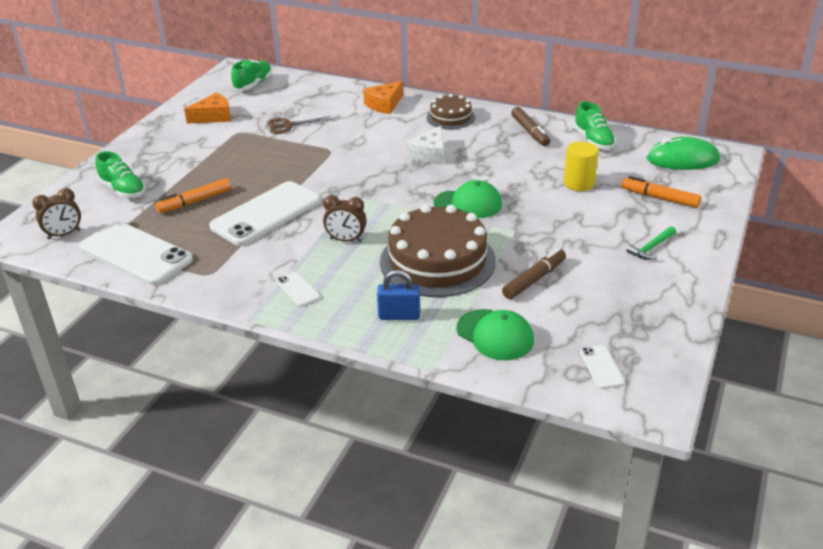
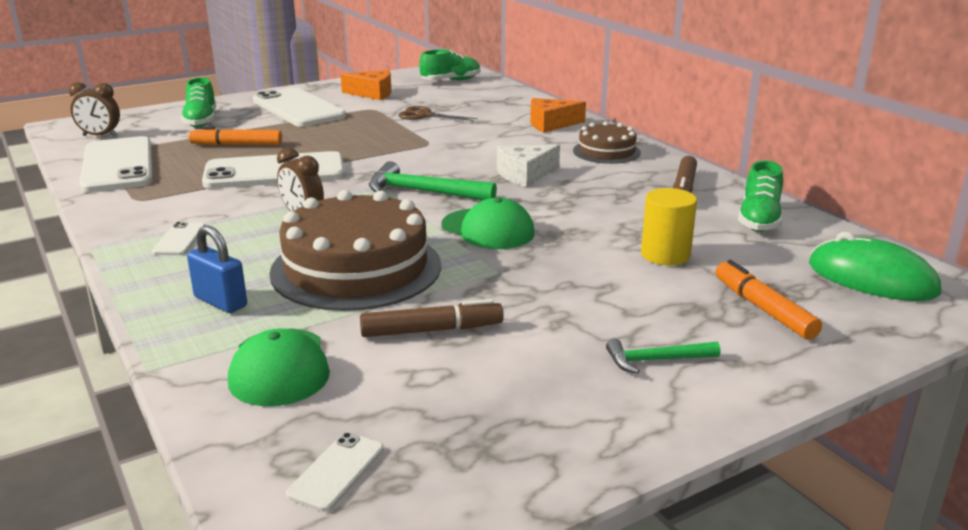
camera: 35 degrees right, 10 degrees down
none -> white phone [253,87,346,127]
none -> green hammer [369,161,497,200]

